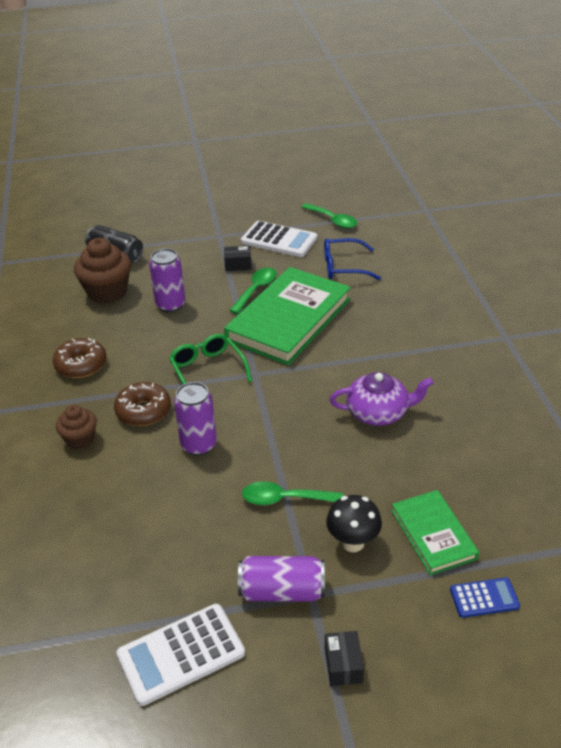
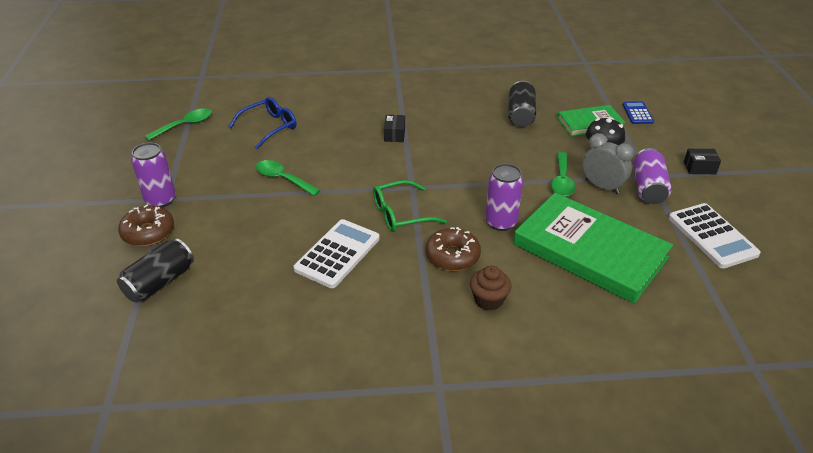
camera: 85 degrees left, 0 degrees up
brown donut [53,338,106,378] -> brown donut moved to [118,205,174,246]
brown cupcake [74,238,131,304] -> none
purple can [149,249,185,312] -> purple can moved to [131,143,176,208]
black box [224,246,252,271] -> black box moved to [384,115,405,142]
green book [224,267,351,365] -> green book moved to [513,193,673,304]
white calculator [241,221,318,257] -> white calculator moved to [294,219,380,288]
blue glasses [324,238,381,280] -> blue glasses turned 135 degrees counterclockwise [229,97,297,149]
purple teapot [330,372,434,426] -> none
none -> black can [508,81,536,127]
none -> grey clock [582,133,634,194]

